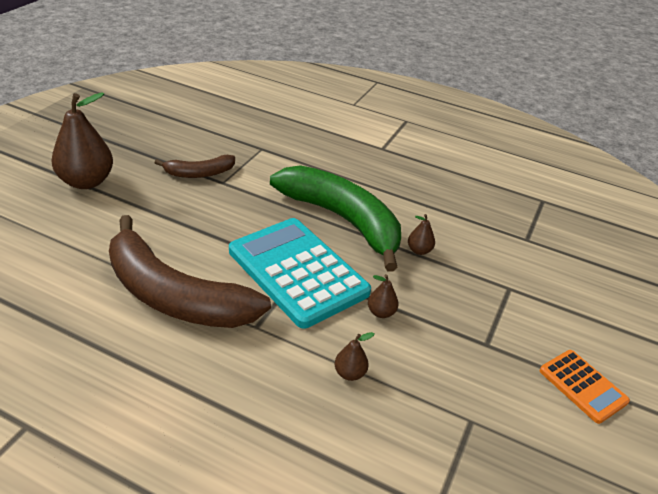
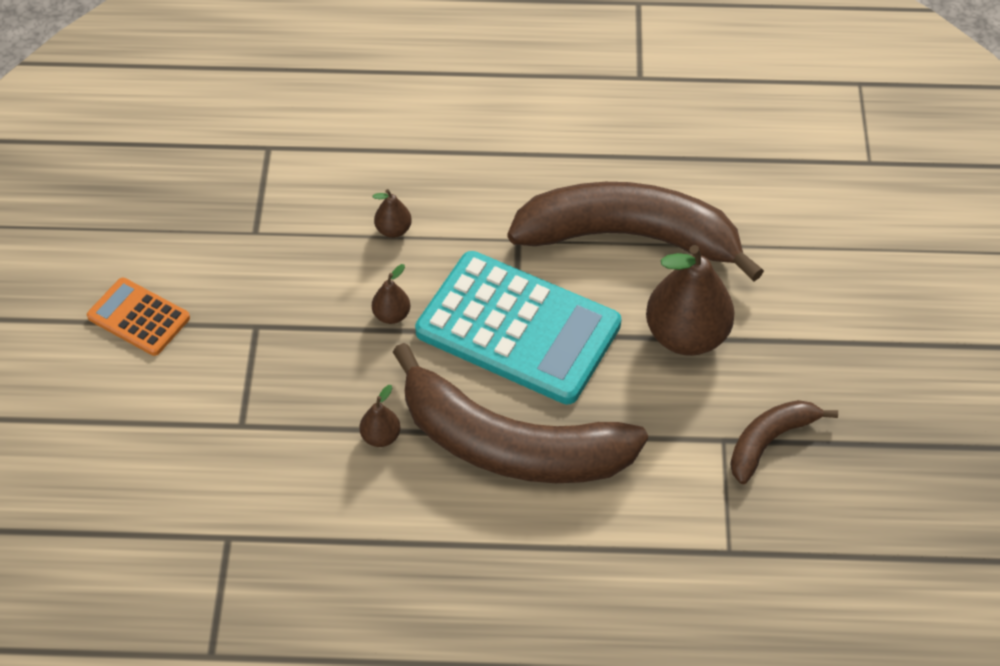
camera: 160 degrees right, 15 degrees up
brown pear [51,93,113,189] -> brown pear moved to [646,245,735,356]
green banana [270,165,401,272] -> brown banana [393,343,648,483]

